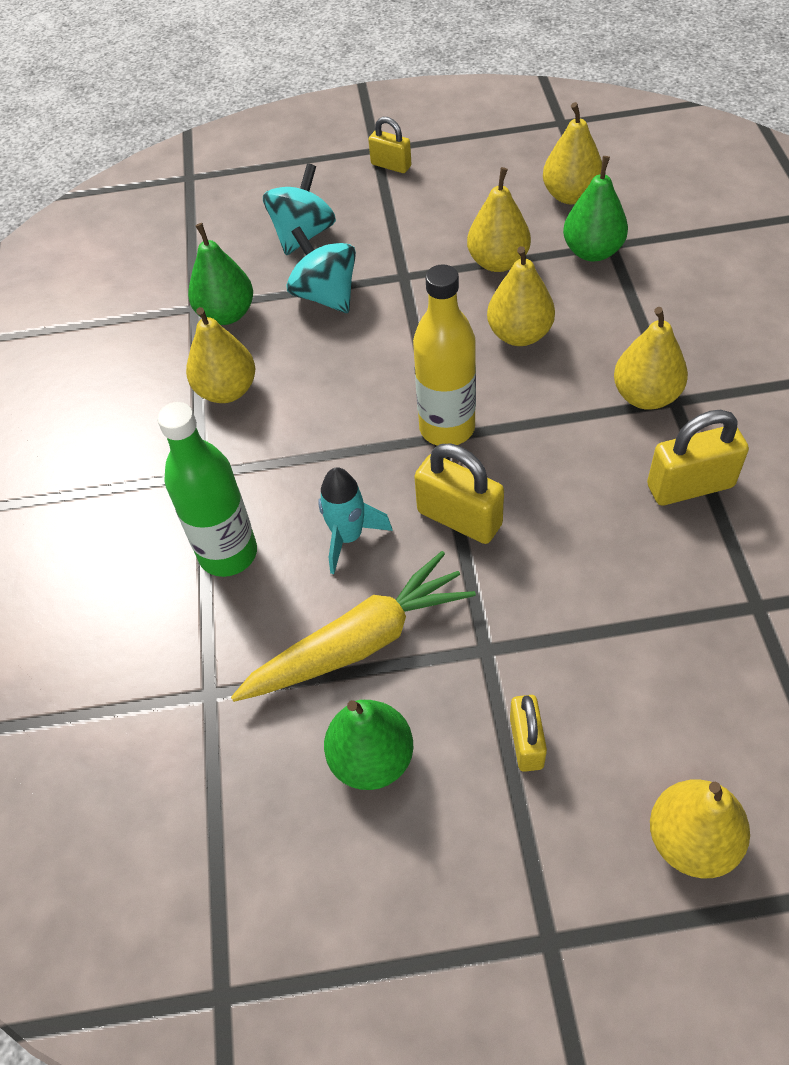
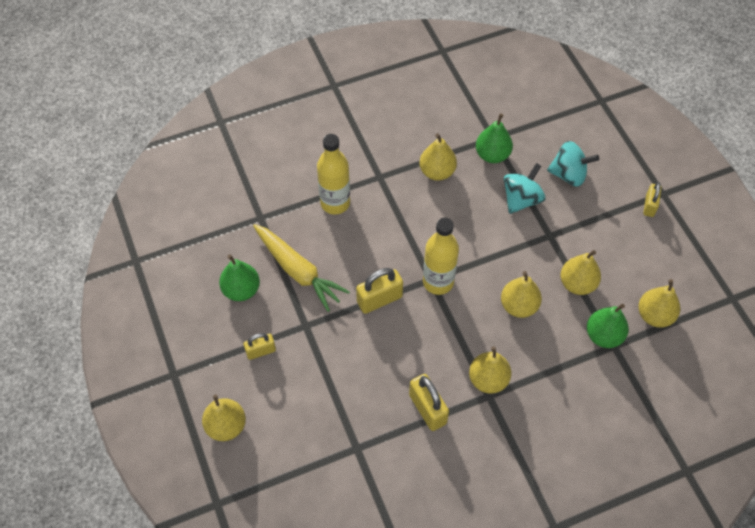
camera: 70 degrees right, 5 degrees up
green bottle [157,402,257,577] -> yellow bottle [317,134,350,214]
turquoise rocket [318,467,393,574] -> none
yellow padlock [414,443,504,544] -> yellow padlock turned 45 degrees clockwise [356,268,403,314]

